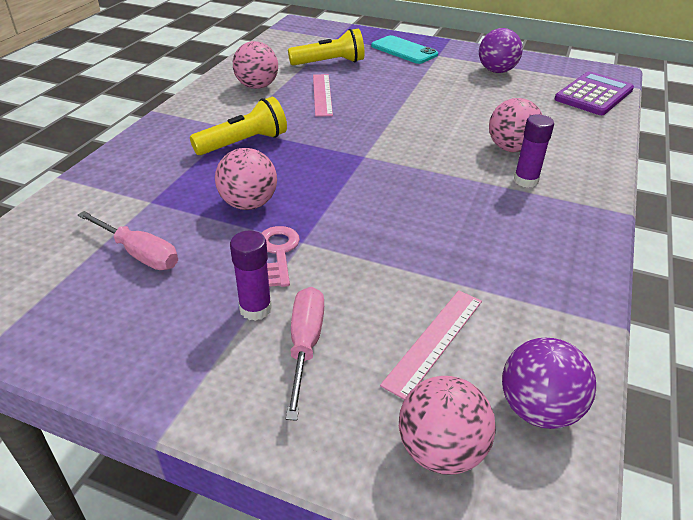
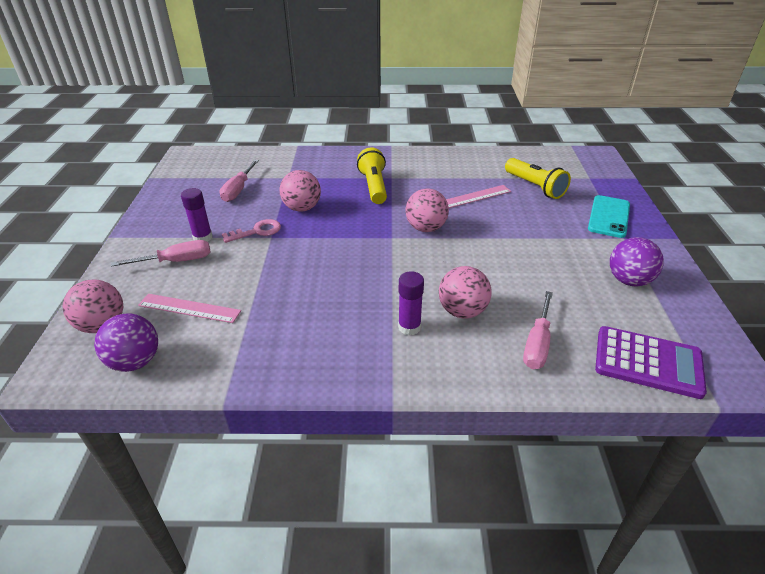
camera: 70 degrees right, 0 degrees up
yellow flashlight [190,97,287,155] -> yellow flashlight turned 135 degrees counterclockwise [357,148,387,204]
pink ball [233,41,278,89] -> pink ball moved to [406,188,449,232]
none -> pink screwdriver [523,291,553,369]

